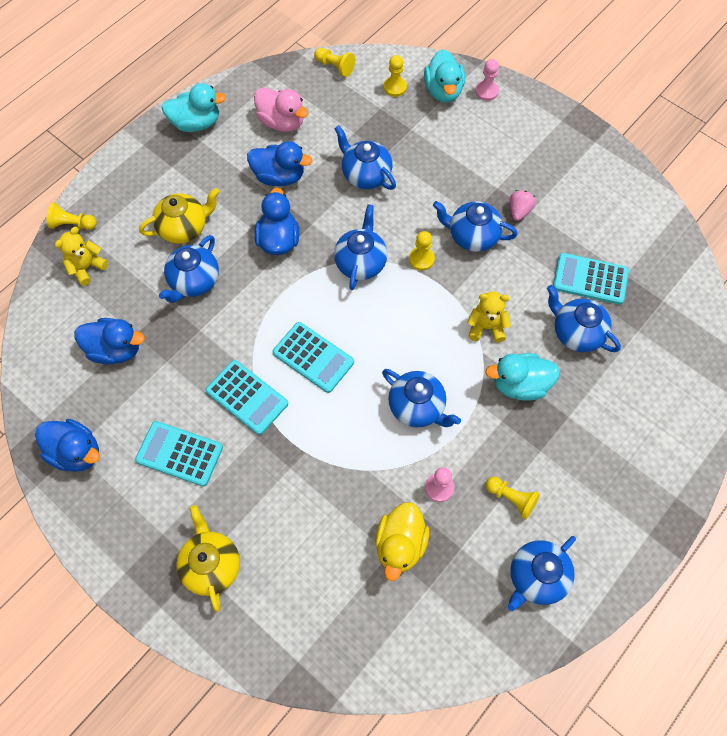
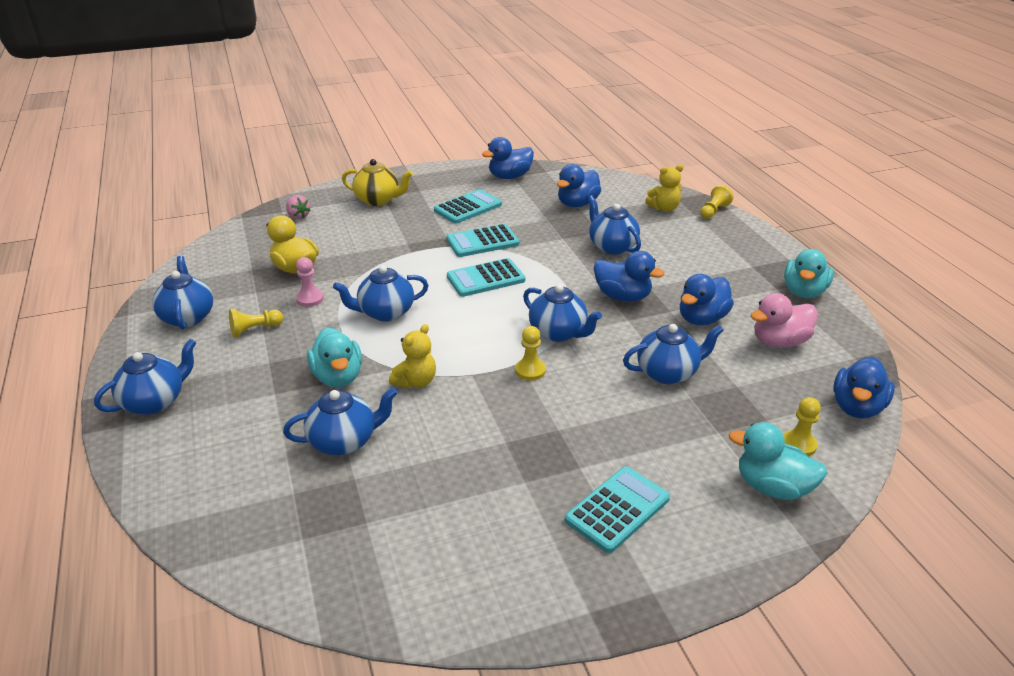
camera: 120 degrees right, 30 degrees down
yellow teddy bear [55,227,108,286] -> yellow teddy bear turned 90 degrees clockwise [645,164,683,212]
yellow teapot [139,188,220,244] -> none
yellow pawn [314,48,355,77] -> blue duck [833,357,895,419]
blue teapot [433,201,517,252] -> blue teapot moved to [94,339,196,415]
pink pawn [475,59,499,101] -> none
turquoise duck [485,353,560,401] -> turquoise duck turned 135 degrees clockwise [307,327,362,387]
pink strawberry [510,190,536,221] -> pink strawberry moved to [286,195,310,220]
turquoise calculator [553,253,629,305] -> turquoise calculator moved to [565,466,670,553]

